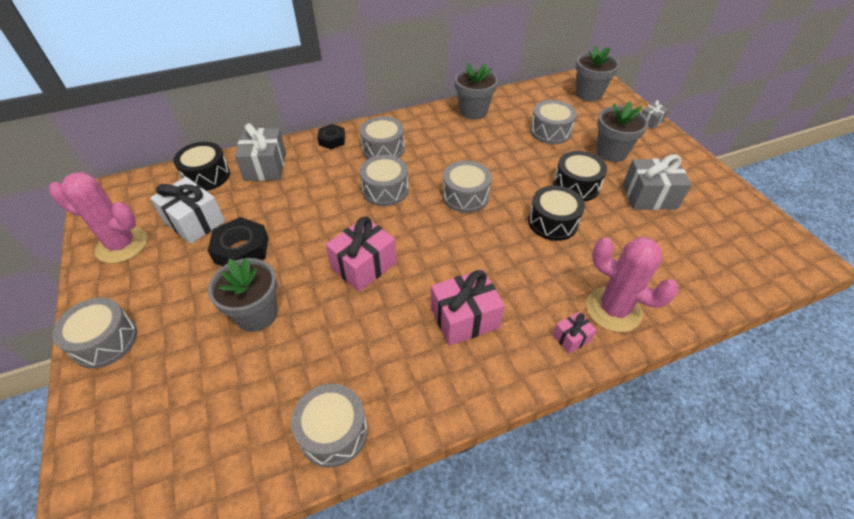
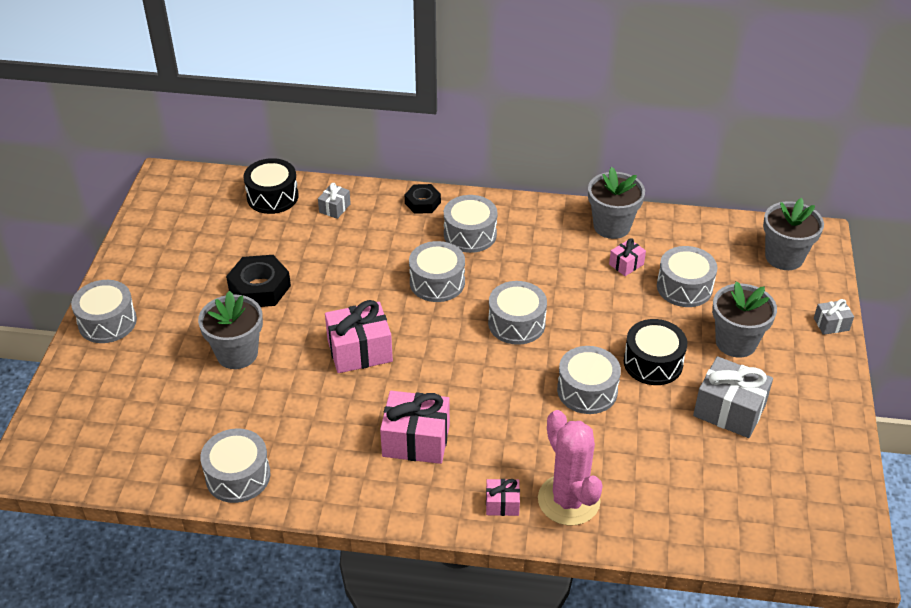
camera: 30 degrees right, 5 degrees down
pink cactus [49,172,147,263] -> none
white gift [150,177,225,244] -> none
grey gift [235,123,286,181] -> grey gift [318,183,351,219], size x0.52
black drum [528,185,585,241] -> grey drum [557,346,621,414]
none -> pink gift [609,238,646,276]

